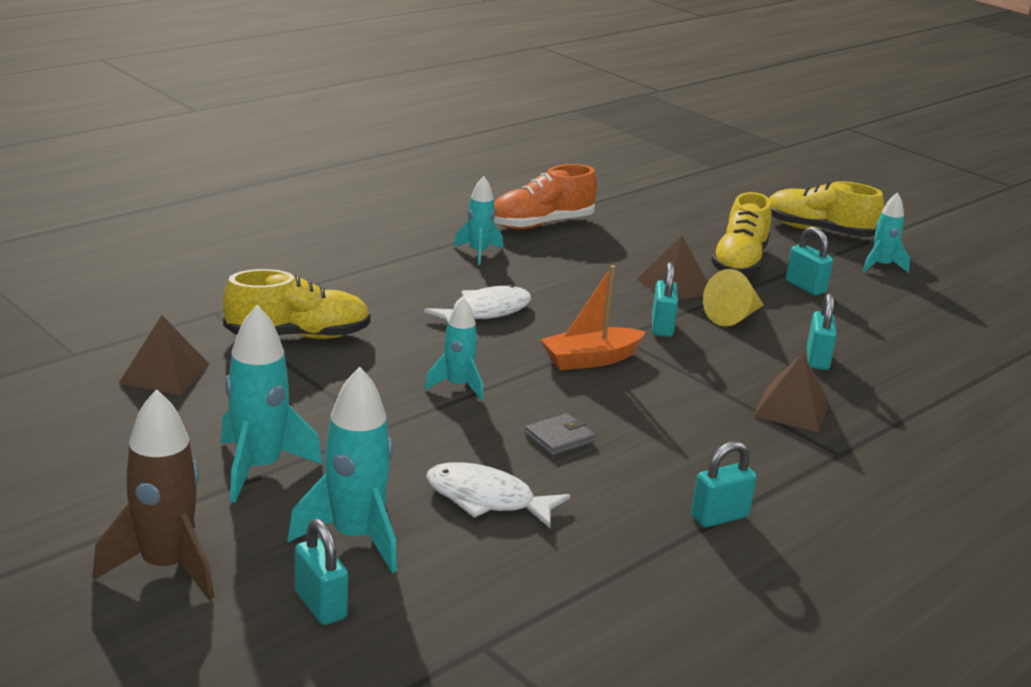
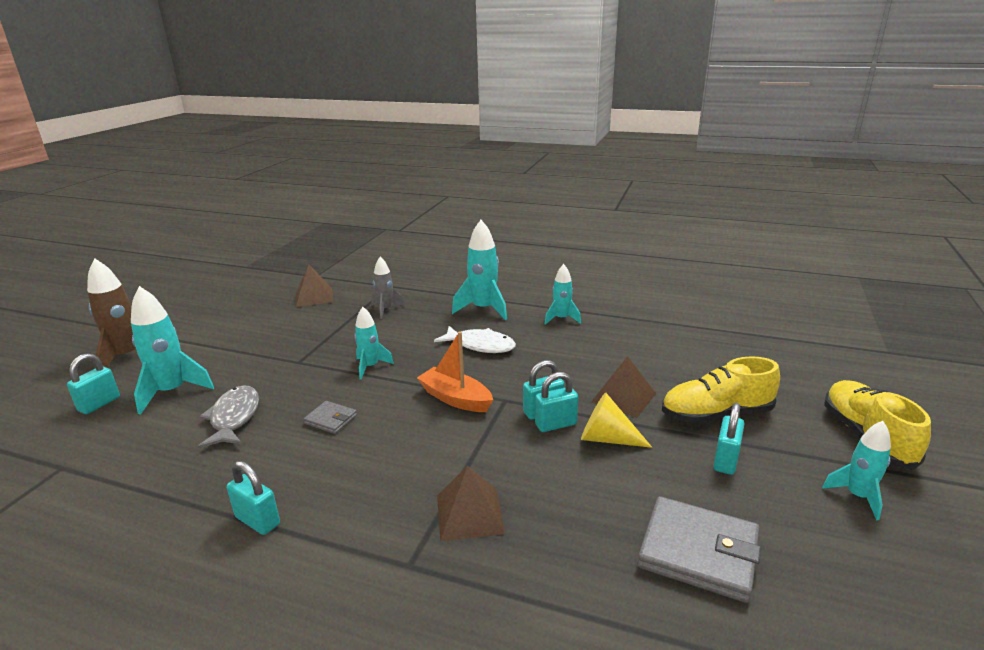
camera: 65 degrees right, 0 degrees up
turquoise rocket [221,305,323,503] -> turquoise rocket moved to [452,220,507,320]
yellow shoe [223,269,371,339] -> grey rocket [371,257,405,319]
white fish [426,462,570,528] -> grey fish [198,386,259,448]
orange shoe [494,164,597,229] -> none
turquoise padlock [807,293,837,370] -> turquoise padlock moved to [535,372,578,432]
none -> grey wallet [637,496,761,603]

